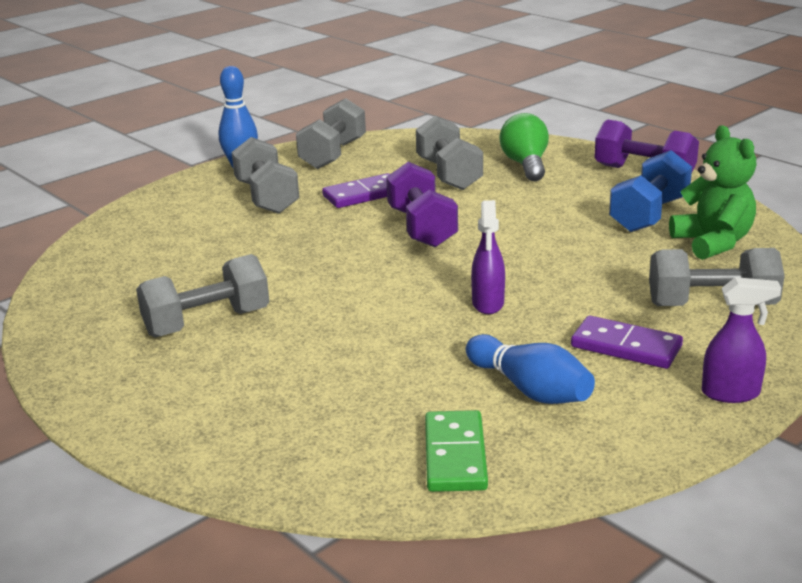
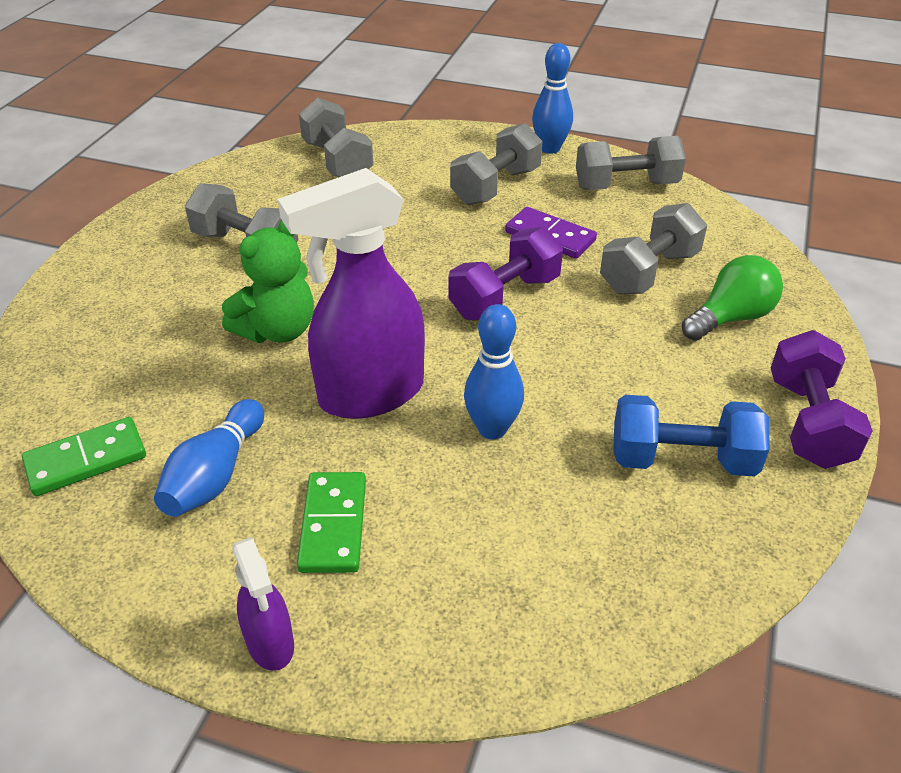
camera: 60 degrees right, 15 degrees up
purple spray bottle [471,200,505,314] -> purple spray bottle [278,168,425,419], size x2.04
purple domino [571,316,683,369] -> green domino [297,472,366,573]
grey dumbbell [649,248,785,306] -> grey dumbbell moved to [299,98,374,177]
green teddy bear [669,125,756,260] -> green teddy bear moved to [222,220,314,343]
none -> blue bowling pin [464,304,524,439]

